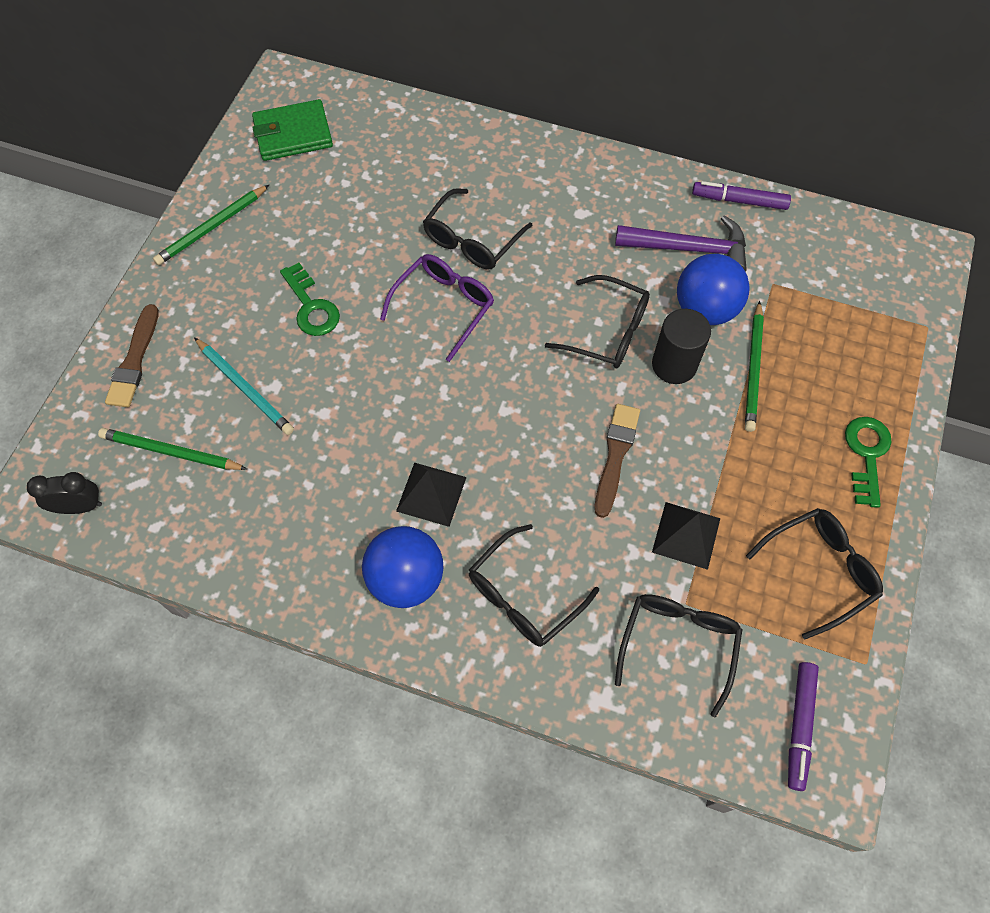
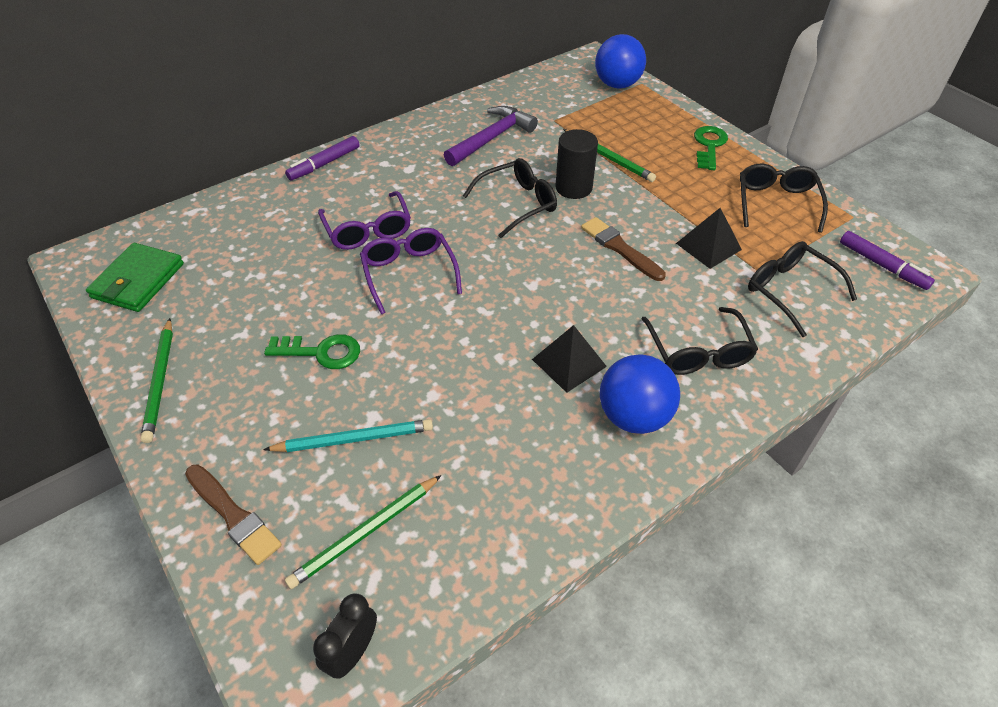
camera: 55 degrees left, 15 degrees down
black glasses [423,188,533,270] -> purple glasses [318,191,411,250]
blue ball [677,254,749,325] -> blue ball moved to [595,34,646,89]
purple marker [692,181,791,210] -> purple marker moved to [285,136,360,181]
green key [845,417,892,508] -> green key turned 60 degrees clockwise [694,126,728,170]

